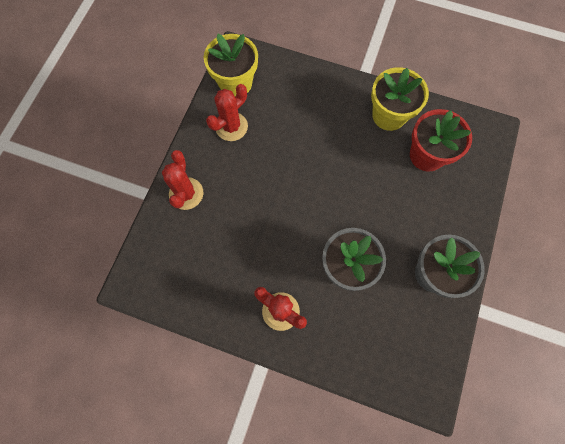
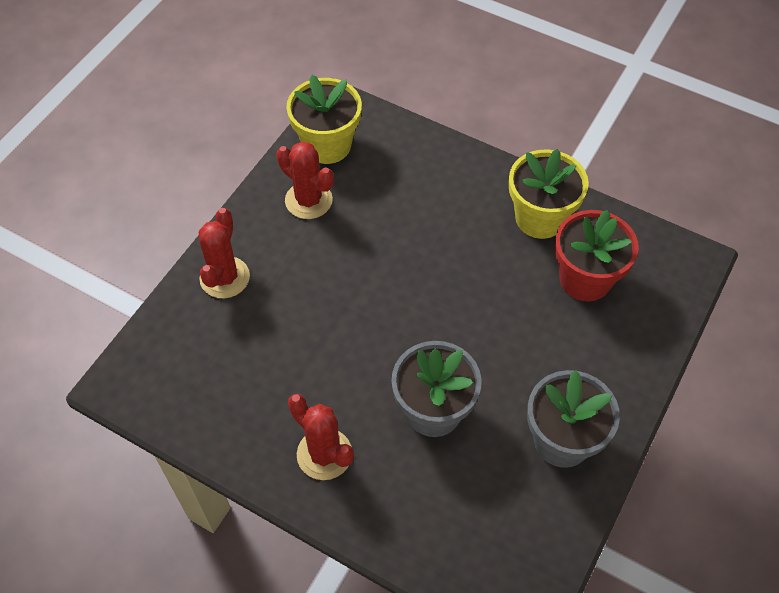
camera: 10 degrees right, 15 degrees down
red cactus [206,84,248,141] -> red cactus turned 75 degrees clockwise [276,141,334,219]

